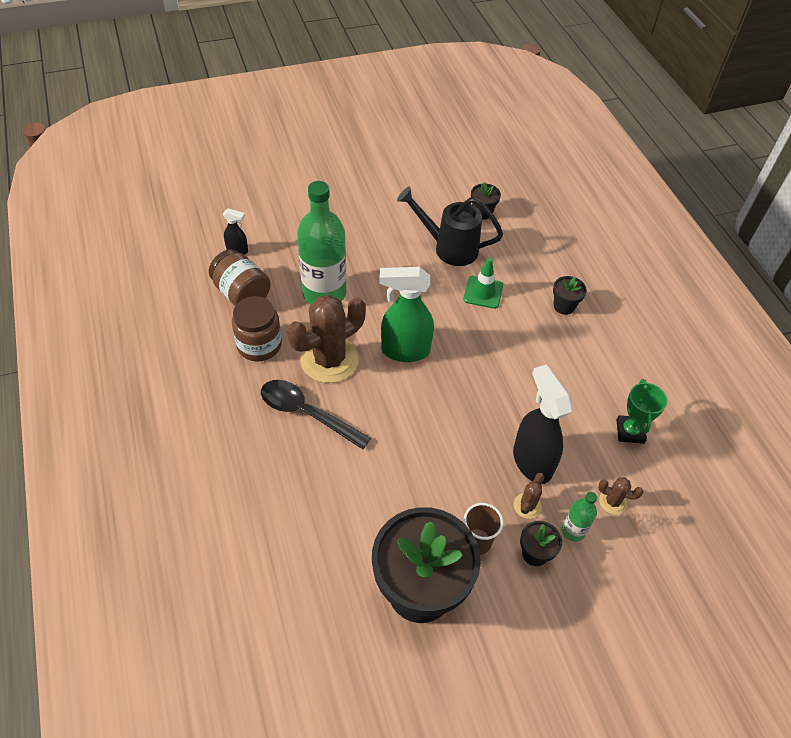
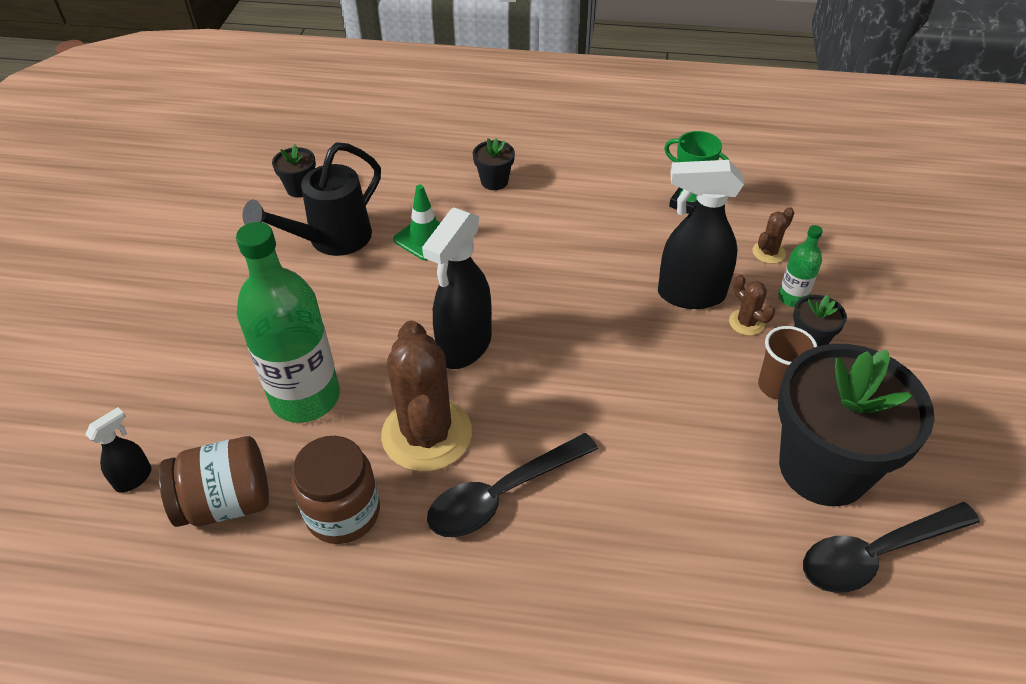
camera: 60 degrees left, 5 degrees down
green spray bottle [379,267,434,362] -> black spray bottle [422,208,492,369]
none -> black spoon [803,502,980,593]

